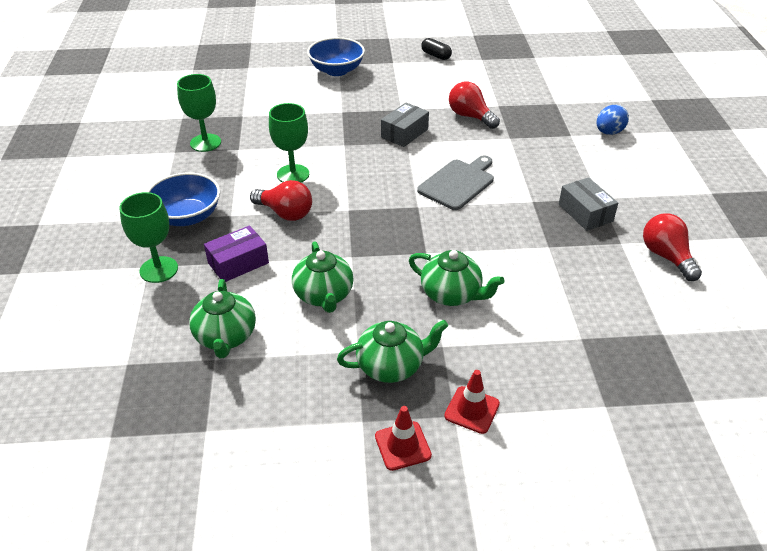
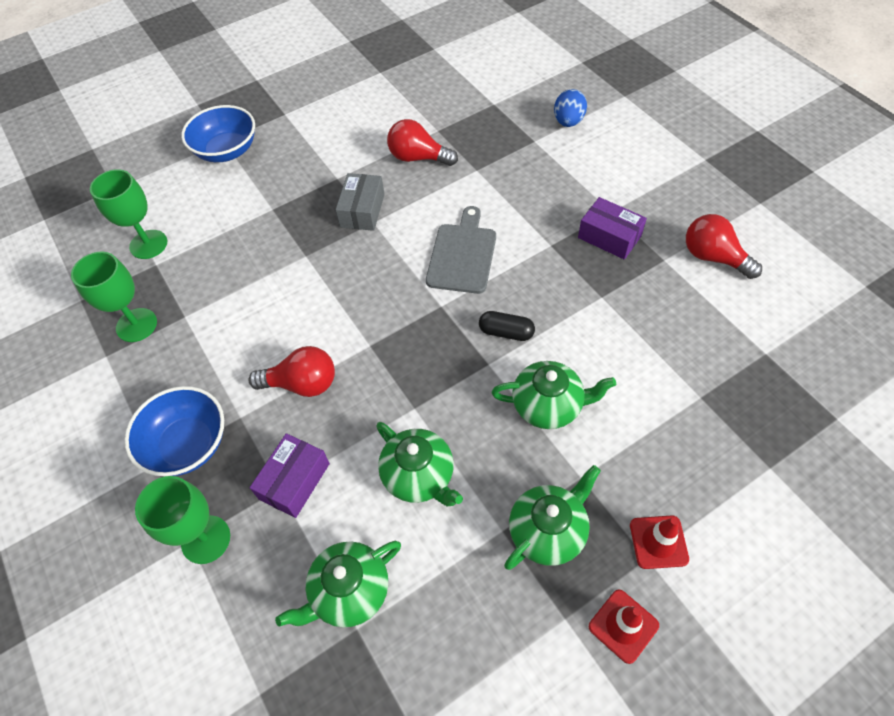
camera: 25 degrees left, 15 degrees up
green teapot [189,279,256,358] -> green teapot turned 90 degrees clockwise [275,541,401,628]
green goblet [269,103,309,182] -> green goblet moved to [90,169,167,259]
black capsule [421,38,452,60] -> black capsule moved to [479,311,535,341]
grey box [559,177,618,231] -> purple box [578,197,647,260]

